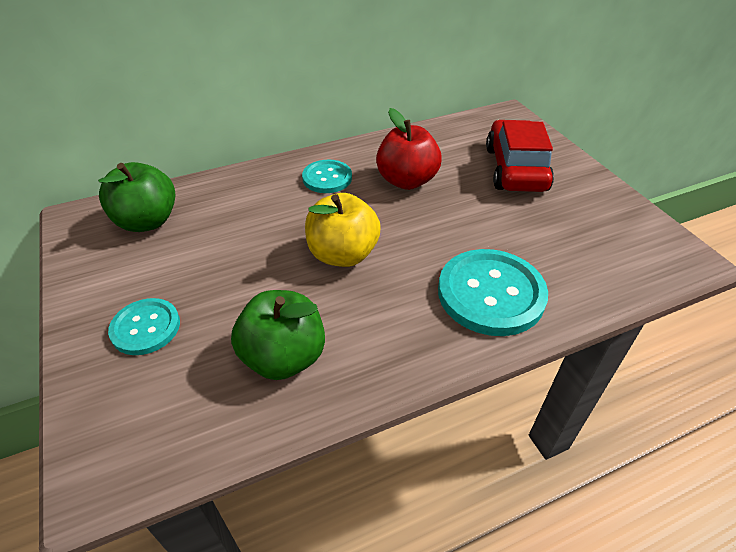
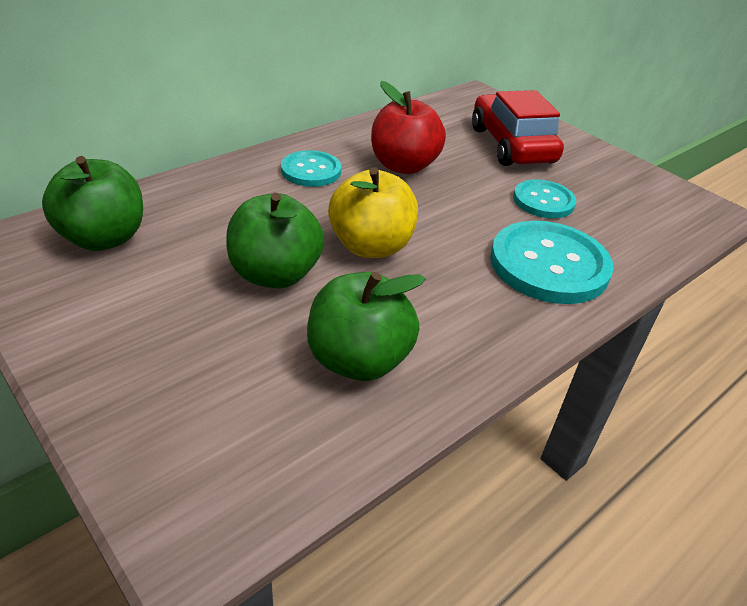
camera: 20 degrees left, 5 degrees down
turquoise button [108,298,180,355] -> turquoise button moved to [513,179,576,218]
none -> green apple [226,193,324,289]

